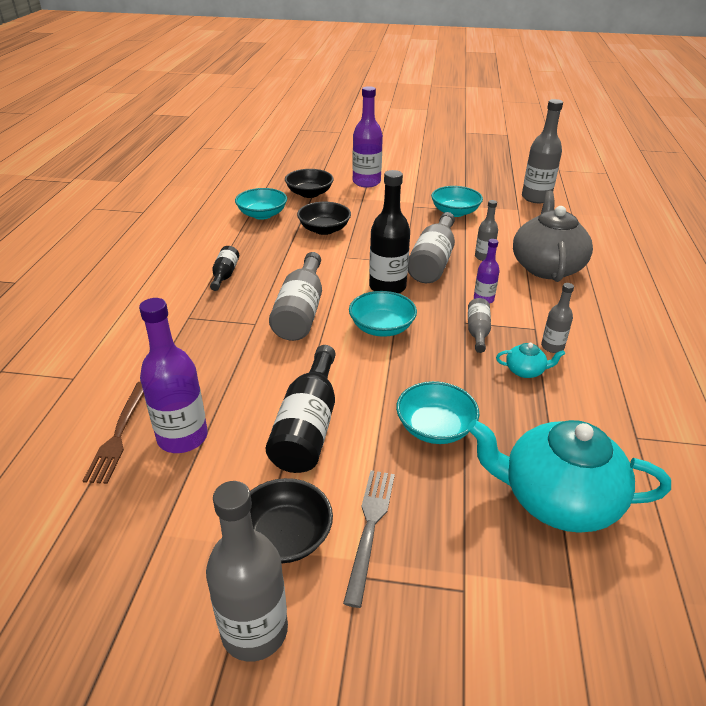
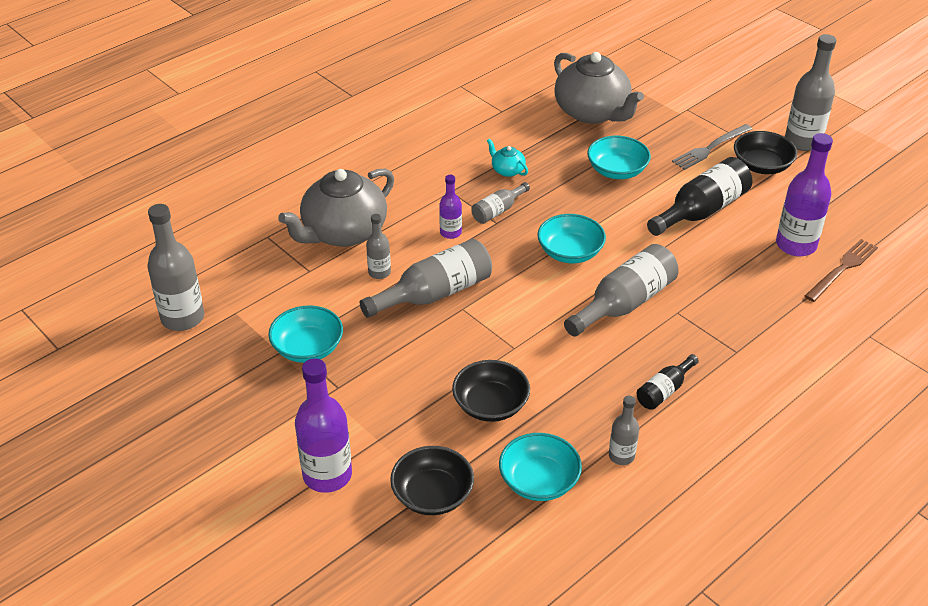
camera: 140 degrees left, 5 degrees up
black bottle [369,170,410,294] -> none
turquoise teapot [467,420,671,533] -> grey teapot [554,52,644,124]
grey bottle [541,283,574,353] -> grey bottle moved to [609,396,639,465]

